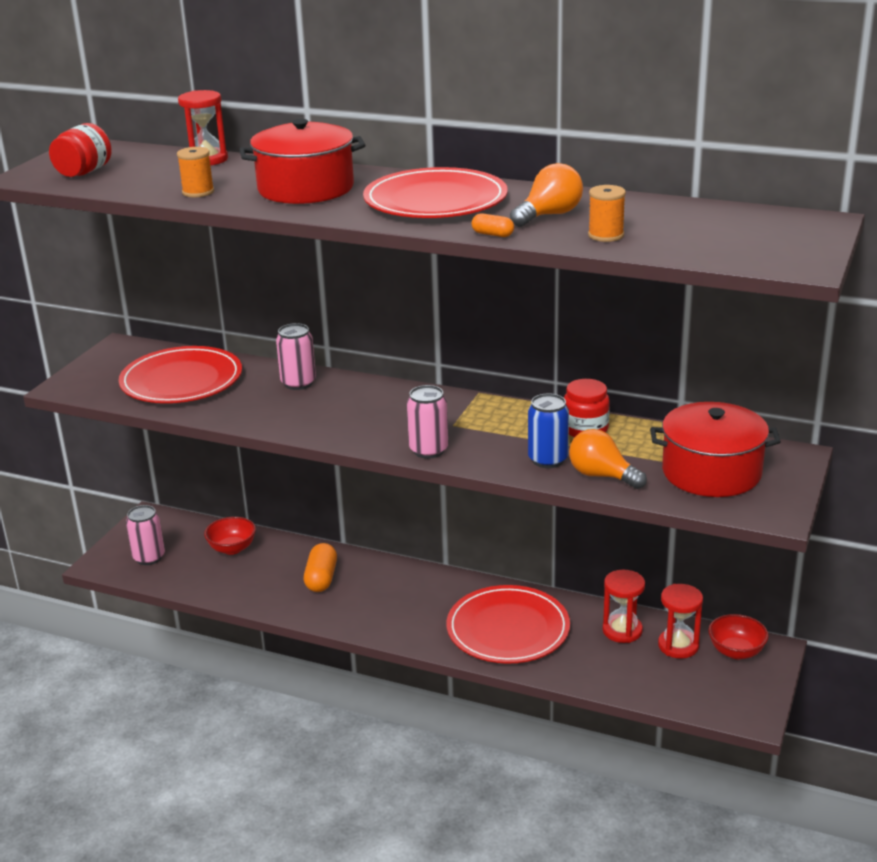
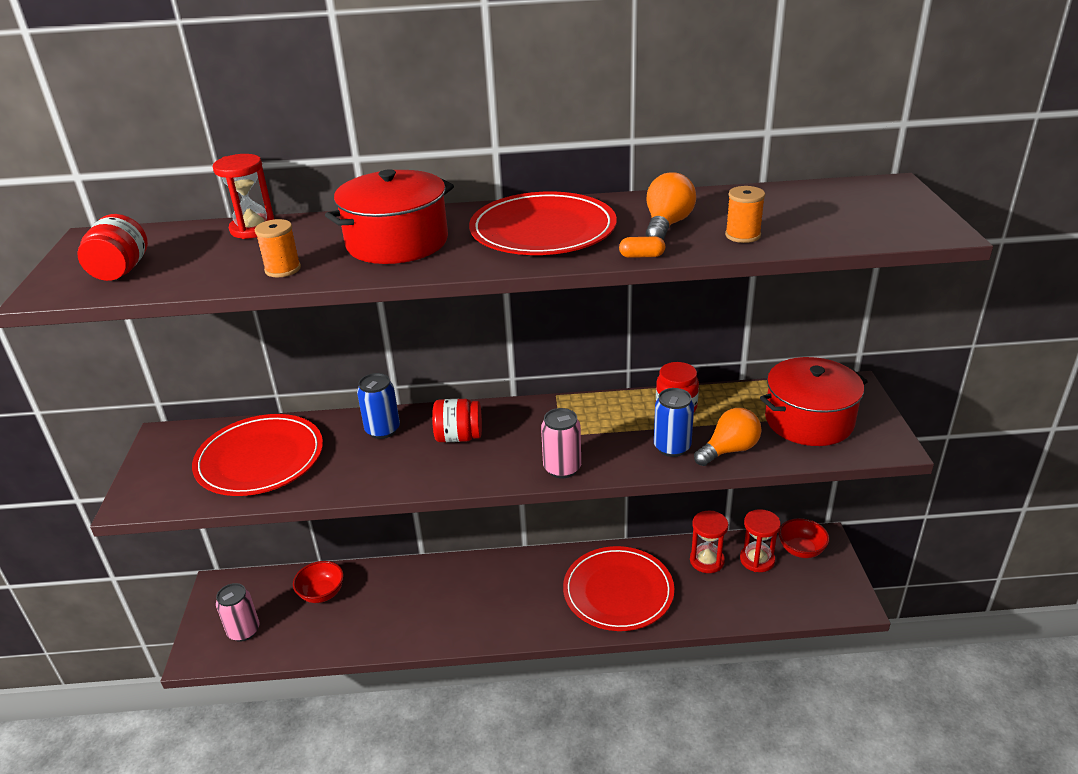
camera: 25 degrees left, 5 degrees up
pink can [276,323,316,390] -> blue can [357,373,400,439]
orange capsule [304,543,337,592] -> none
orange light bulb [569,429,647,489] -> orange light bulb turned 135 degrees clockwise [694,408,761,466]
none -> red jar [432,399,482,442]

